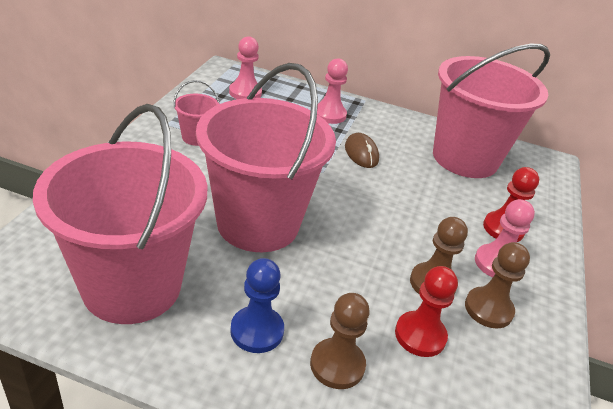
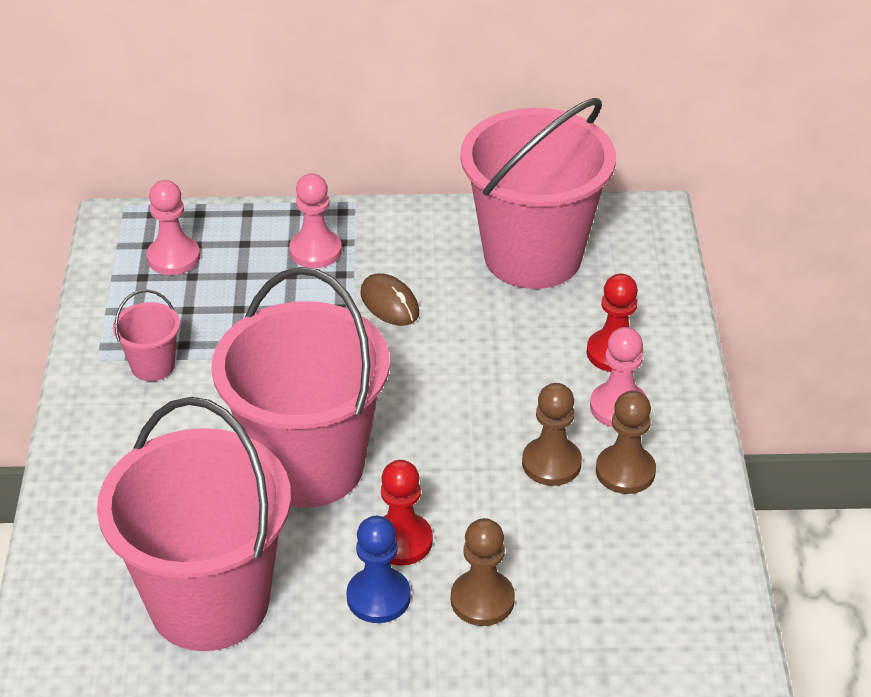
camera: 15 degrees left, 5 degrees up
red pawn [395,266,458,357] -> red pawn moved to [381,460,433,566]

